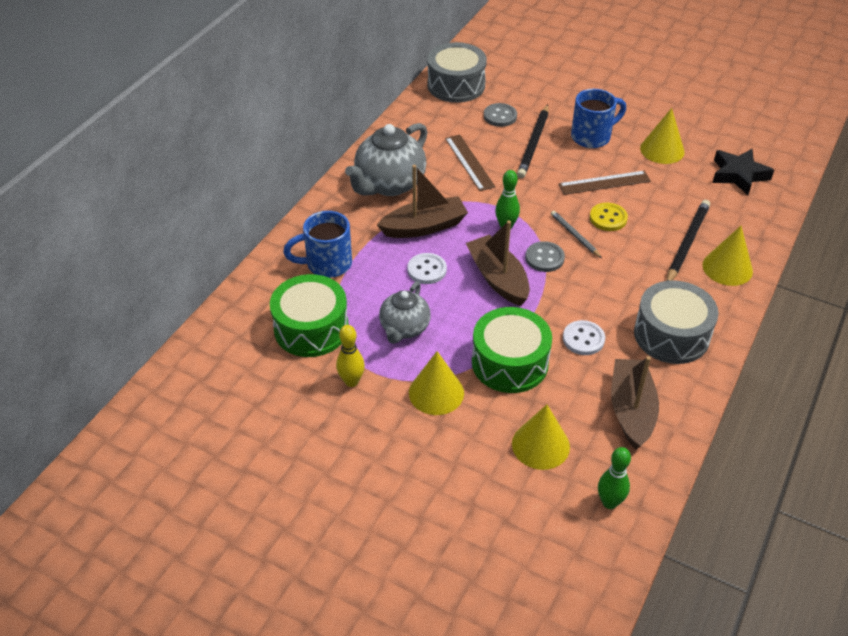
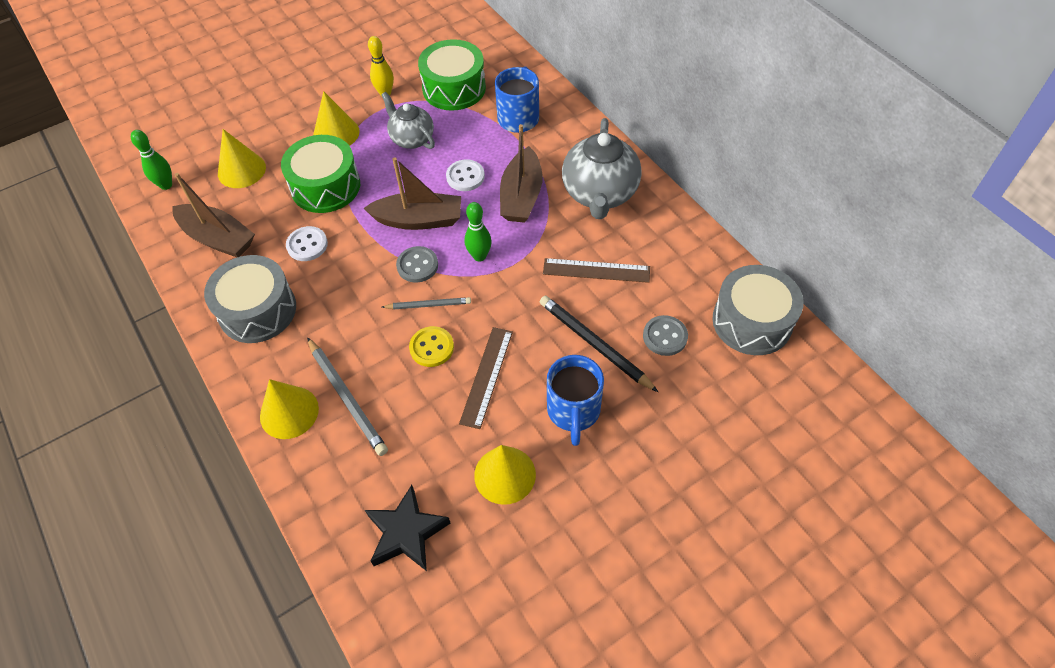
camera: 120 degrees right, 10 degrees up
grey teapot [345,123,428,196] -> grey teapot turned 150 degrees counterclockwise [562,118,642,219]
black pencil [667,200,710,281] -> grey pencil [307,337,388,456]

